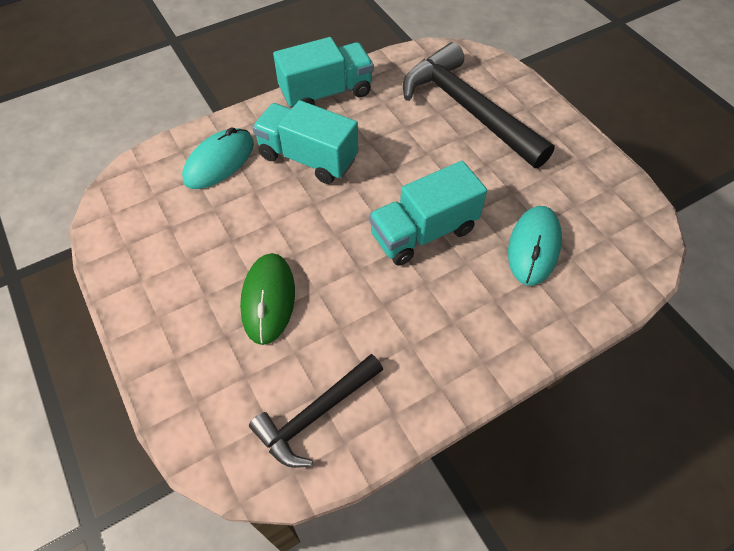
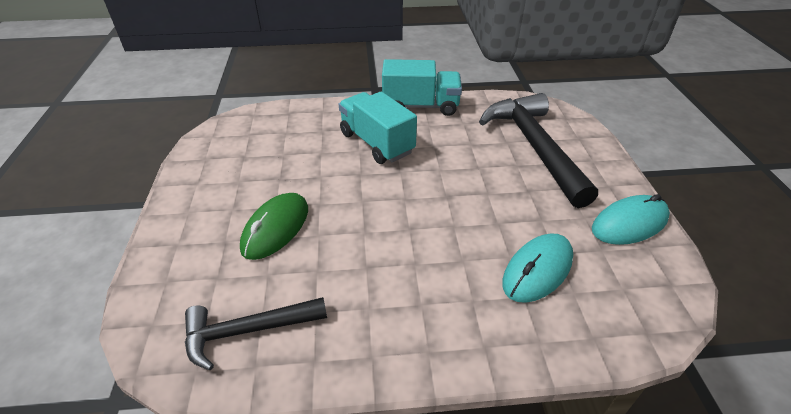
camera: 25 degrees right, 15 degrees down
turquoise mouse [182,127,254,189] -> turquoise mouse moved to [592,194,670,245]
turquoise truck [369,161,487,266] -> none

